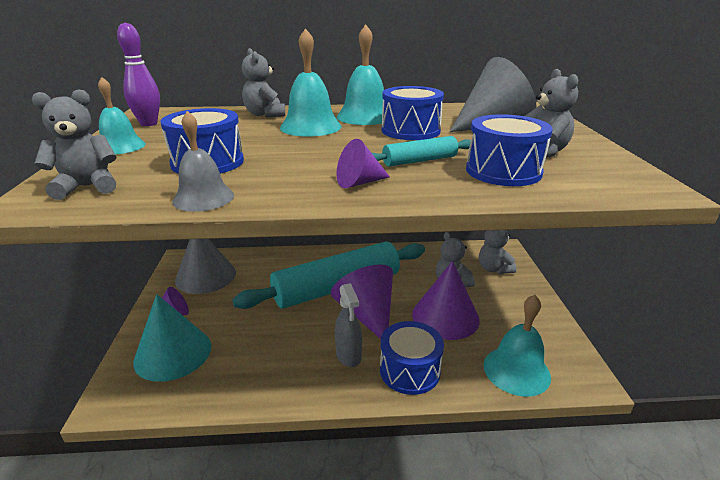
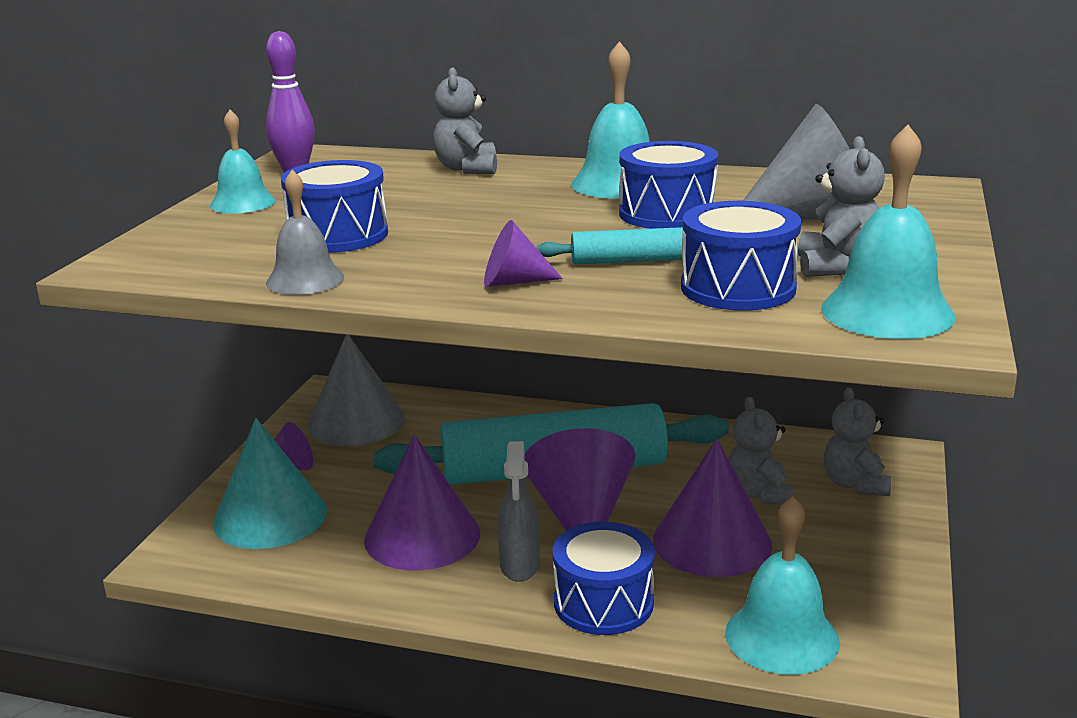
camera: 20 degrees right, 5 degrees down
grey teddy bear [32,89,117,200] -> none
turquoise bell [280,28,341,137] -> turquoise bell moved to [821,125,956,339]
none -> purple cone [364,435,480,570]

